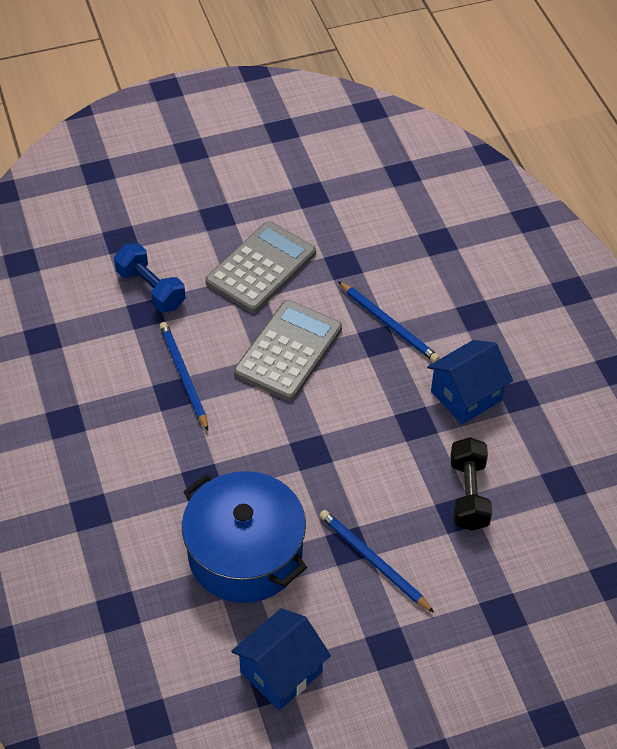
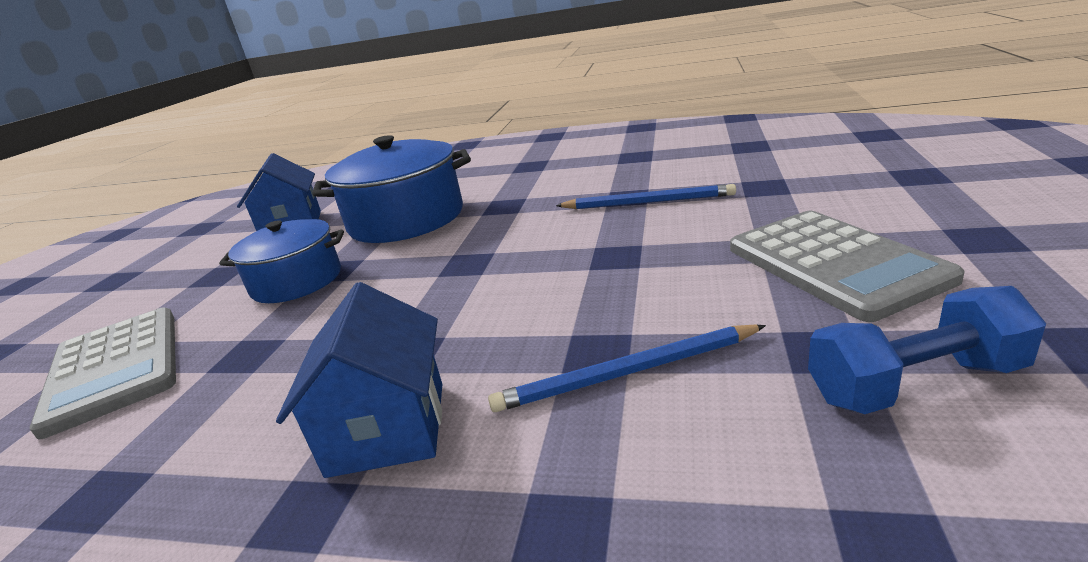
camera: 125 degrees right, 25 degrees down
blue dumbbell [114,243,186,312] -> blue dumbbell moved to [808,286,1046,414]
grey calculator [234,300,342,401] -> grey calculator moved to [29,307,176,439]
blue pencil [319,510,434,613] -> blue pot [219,219,344,303]
black dumbbell [450,437,492,531] -> none

